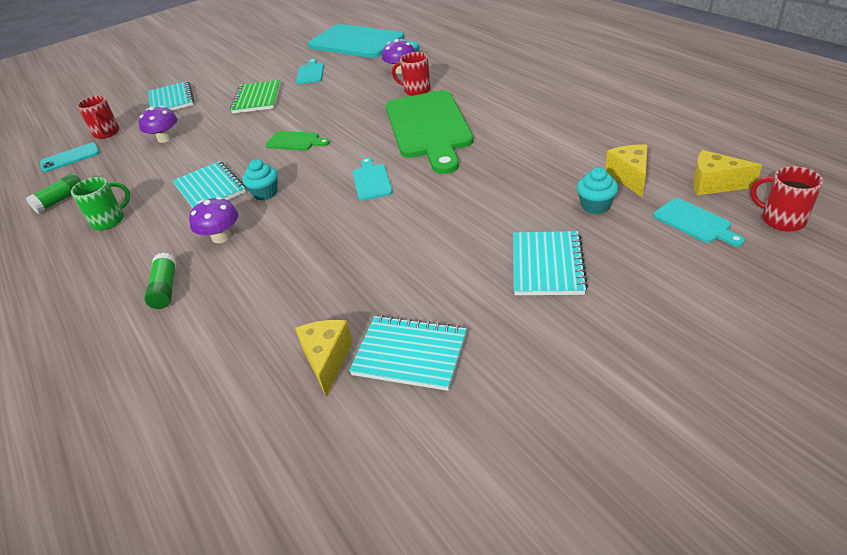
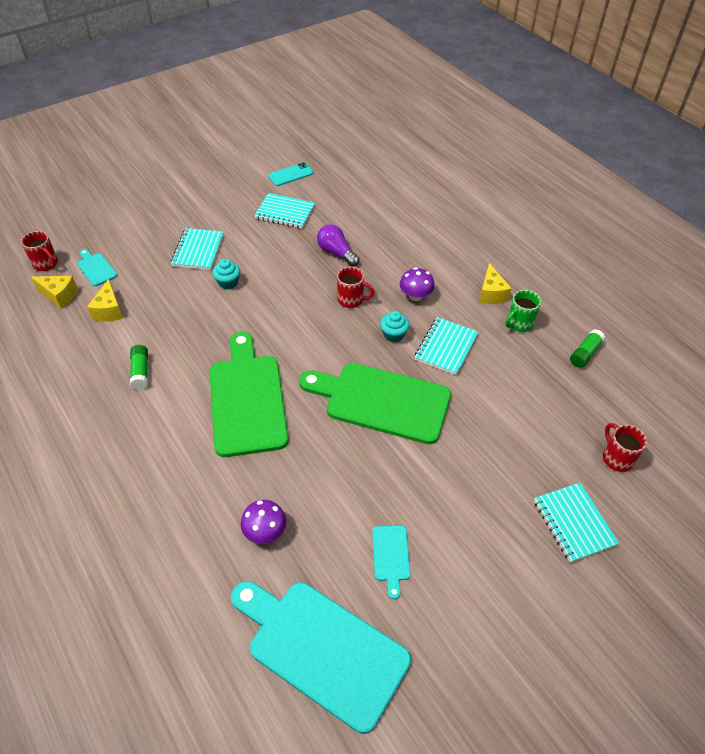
camera: 175 degrees right, 10 degrees up
turquoise phone [40,143,100,172] -> turquoise phone moved to [268,162,313,186]
purple mushroom [138,106,177,143] -> none
green glue stick [144,253,176,309] -> green glue stick moved to [130,345,148,390]
turquoise notebook [172,161,246,208] -> turquoise notebook turned 60 degrees clockwise [415,317,478,375]
green notebook [230,80,281,114] -> none
green cutting board [265,131,330,150] -> green cutting board [299,363,451,444], size x2.33
yellow cheese [295,320,353,397] -> yellow cheese moved to [479,263,512,304]
turquoise cutting board [353,158,393,201] -> none
red mug [392,52,431,96] -> red mug moved to [337,266,374,308]
turquoise cupcake [577,167,618,214] -> turquoise cupcake moved to [213,259,240,289]
none -> purple light bulb [317,224,359,267]

